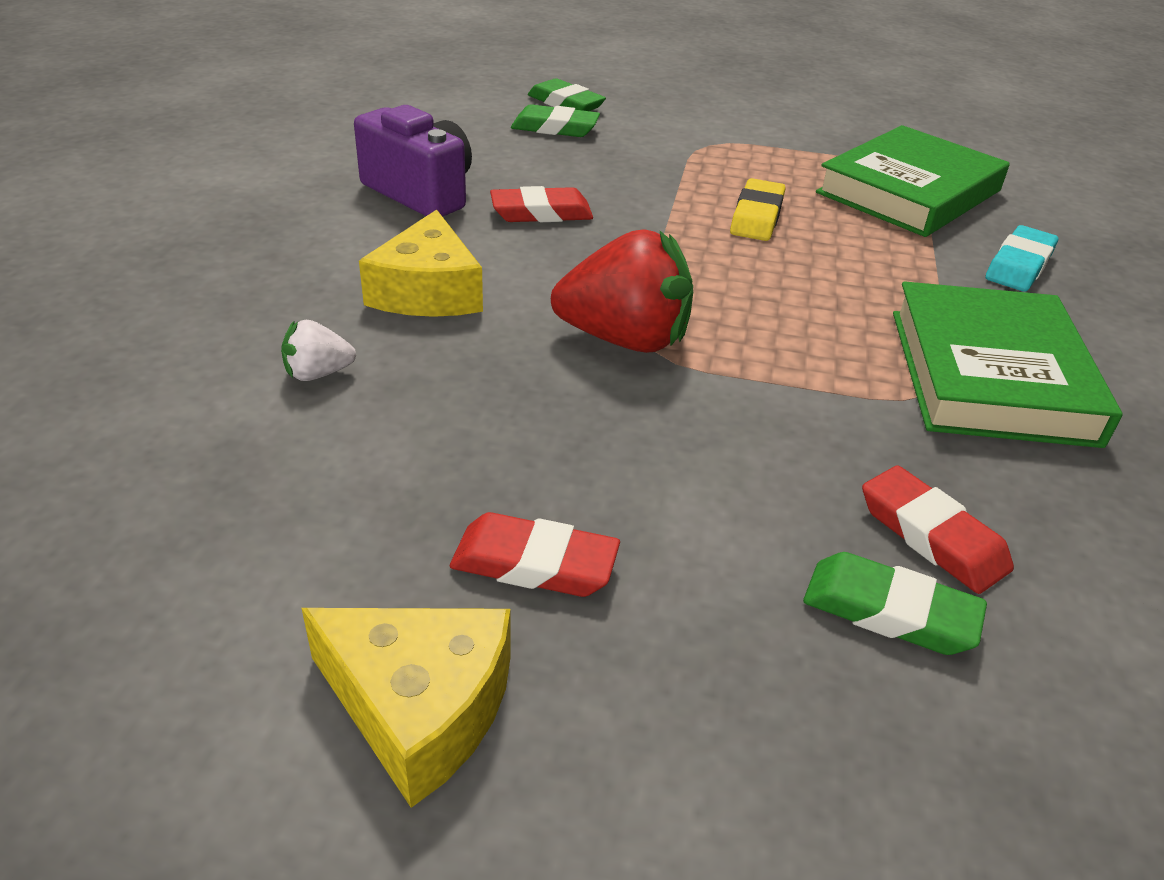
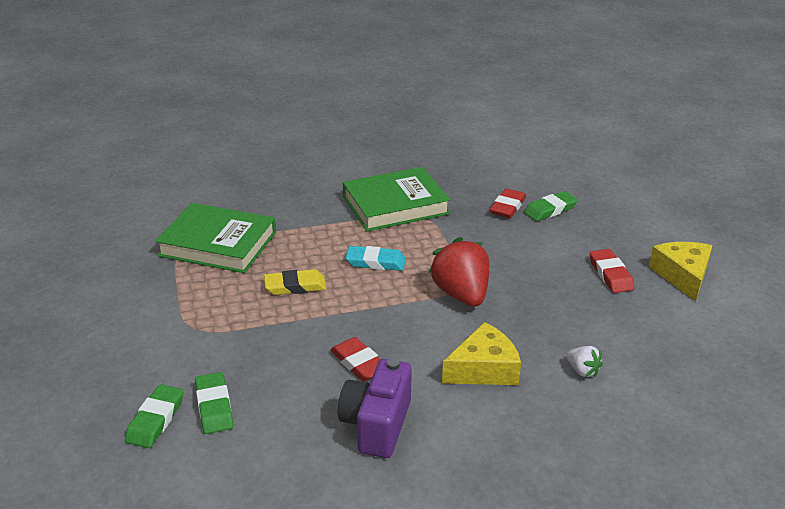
camera: 115 degrees left, 5 degrees down
green eraser [803,552,987,655] -> green eraser turned 60 degrees clockwise [524,191,578,222]
turquoise eraser [985,225,1059,292] -> turquoise eraser moved to [346,246,406,271]

